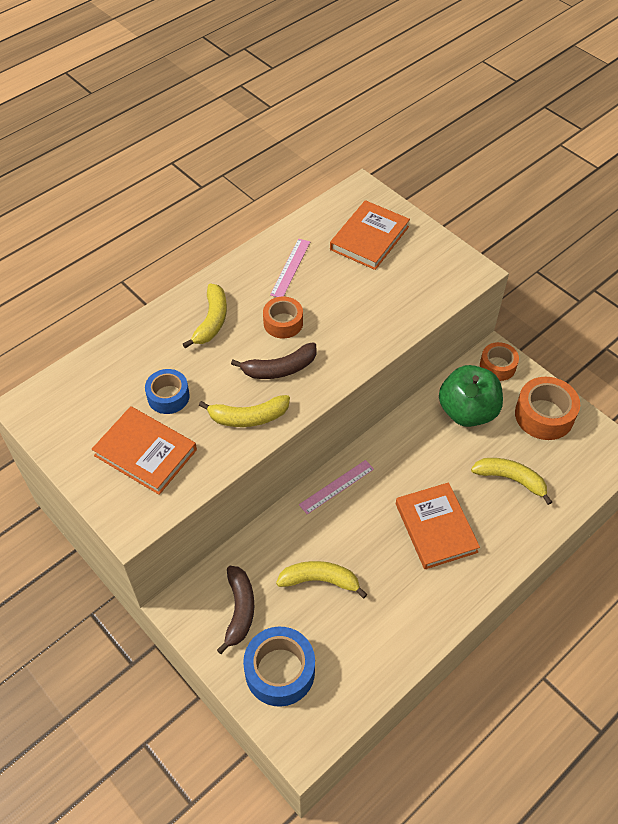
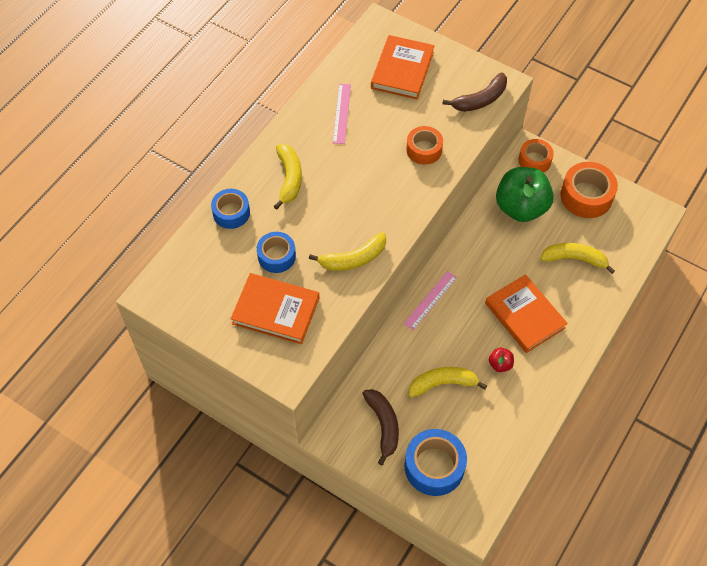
camera: 15 degrees left, 5 degrees up
brown banana [231,342,317,379] -> brown banana moved to [442,72,507,112]
orange tape [263,297,303,338] -> orange tape moved to [406,126,443,165]
none -> blue tape [211,189,250,229]
none -> red apple [489,348,514,372]

